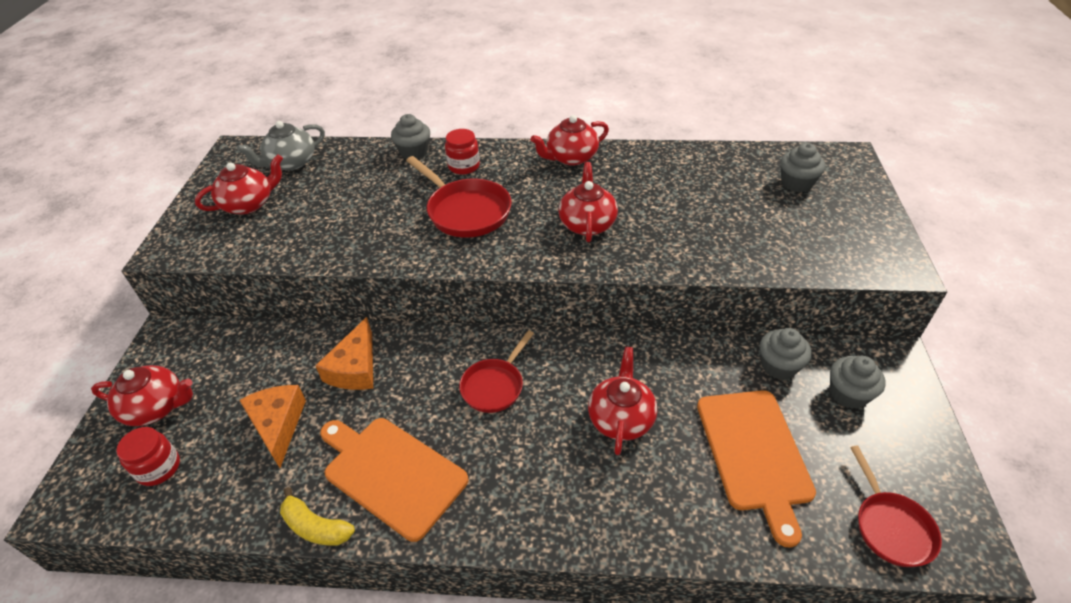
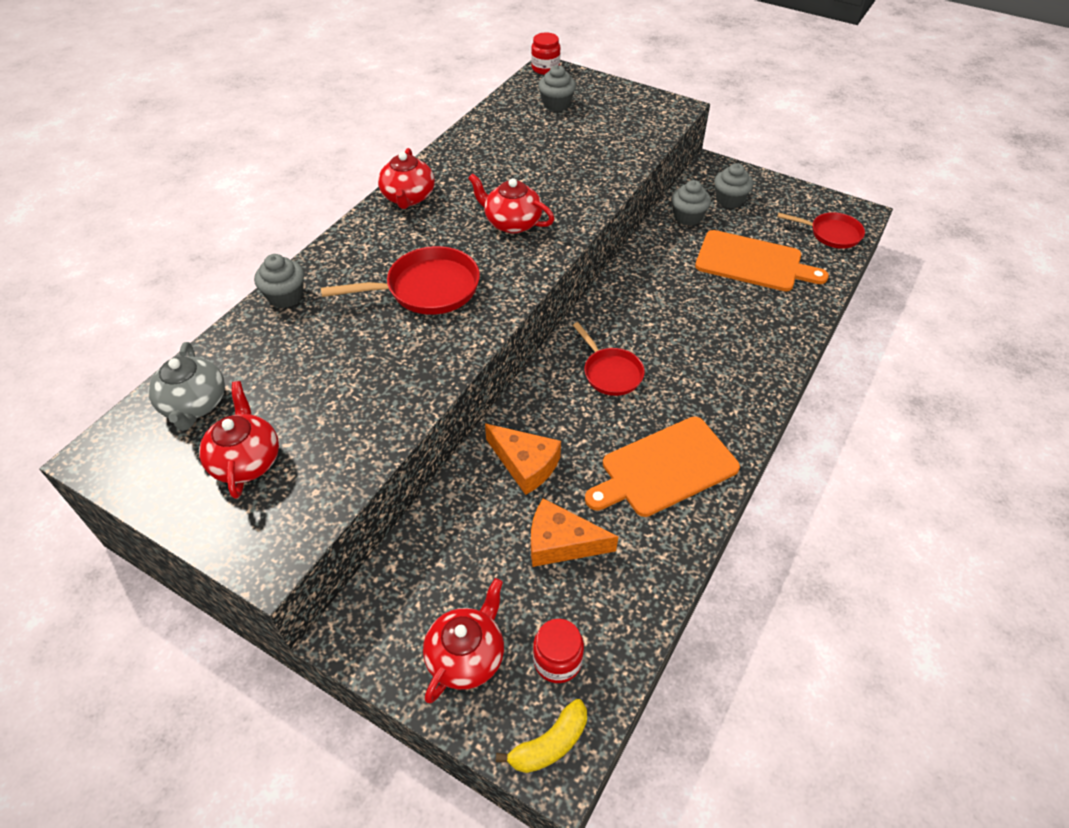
camera: 65 degrees left, 5 degrees up
yellow banana [280,487,355,546] -> yellow banana moved to [496,699,587,773]
red jar [445,129,480,175] -> red jar moved to [531,32,560,75]
red teapot [588,347,657,455] -> none

